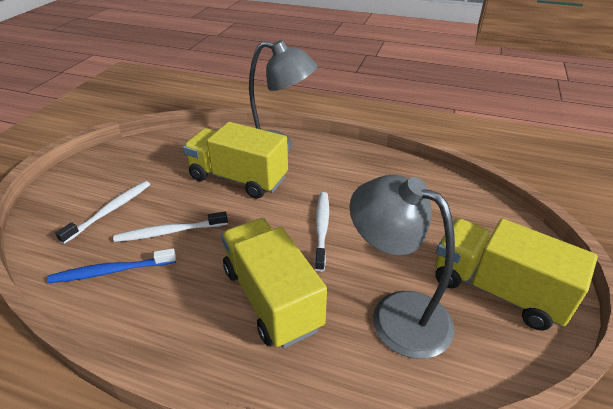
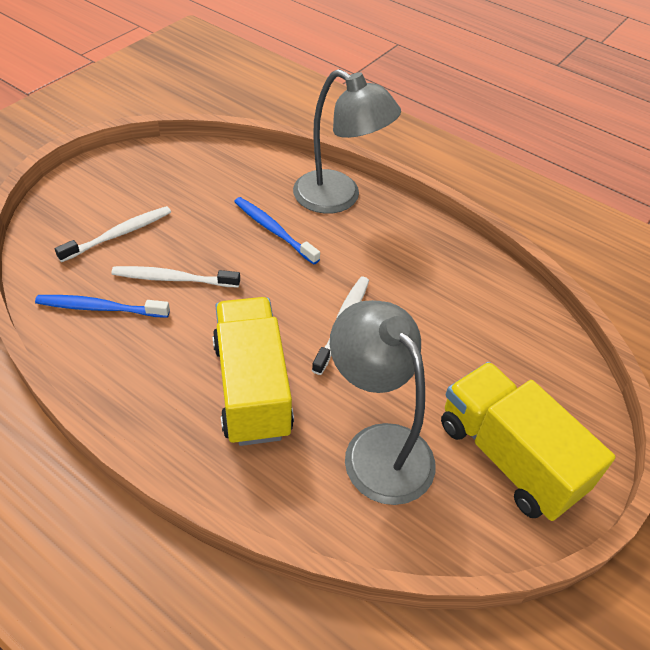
camera: 15 degrees right, 10 degrees up
yellow truck [183,122,288,199] -> blue toothbrush [234,197,320,264]

